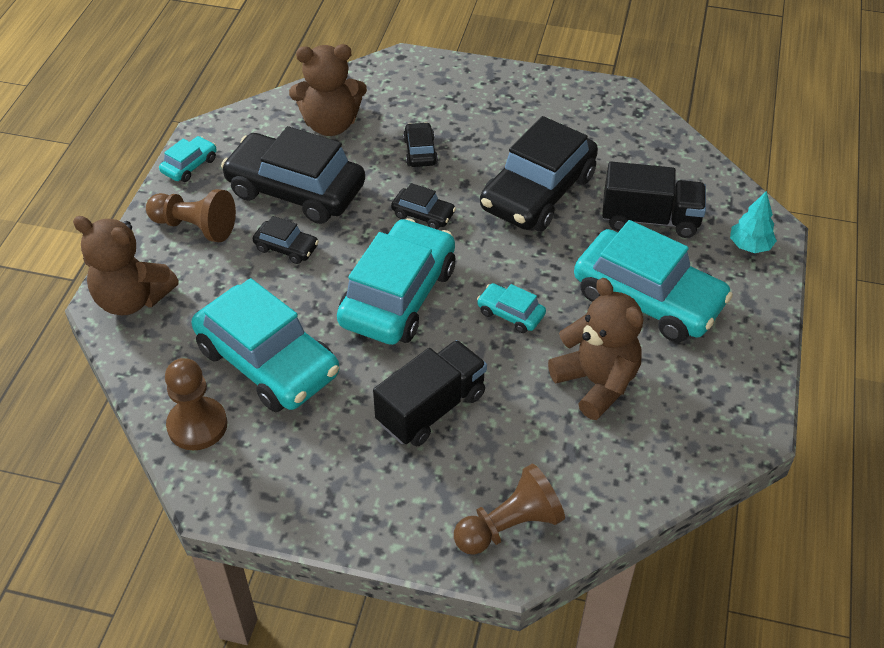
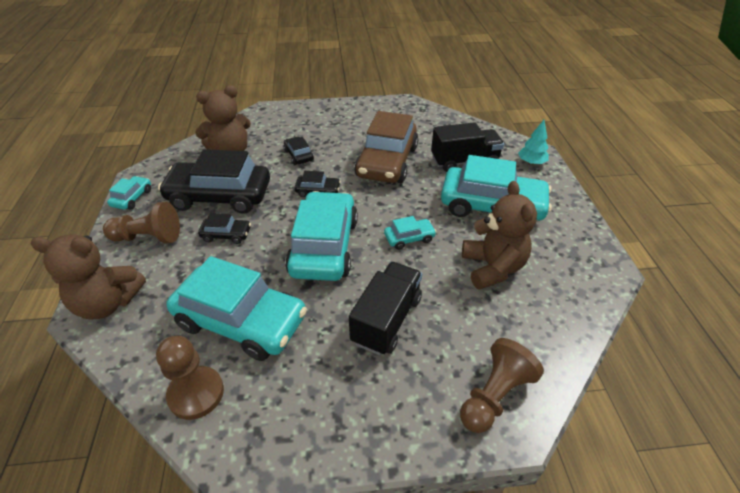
camera: 20 degrees left, 5 degrees down
turquoise car [477,283,546,333] -> turquoise car turned 150 degrees clockwise [384,216,436,250]
black car [480,116,598,231] -> brown car [354,111,418,183]
brown teddy bear [548,278,643,420] -> brown teddy bear turned 45 degrees clockwise [462,181,537,290]

